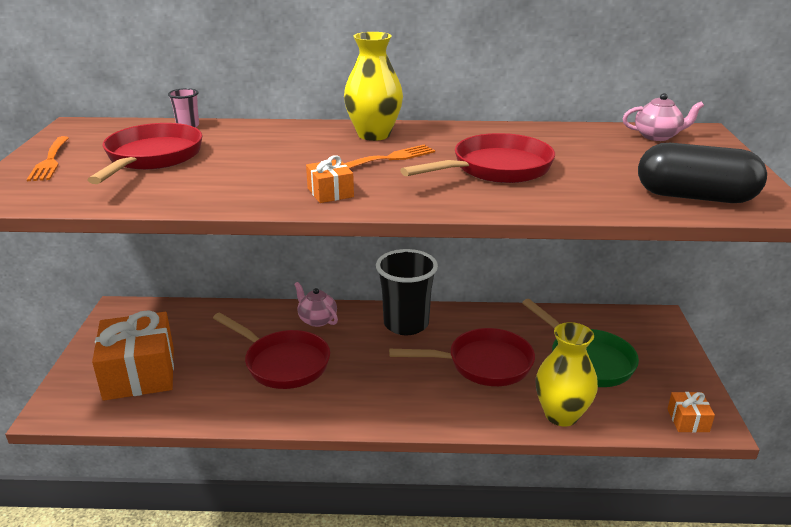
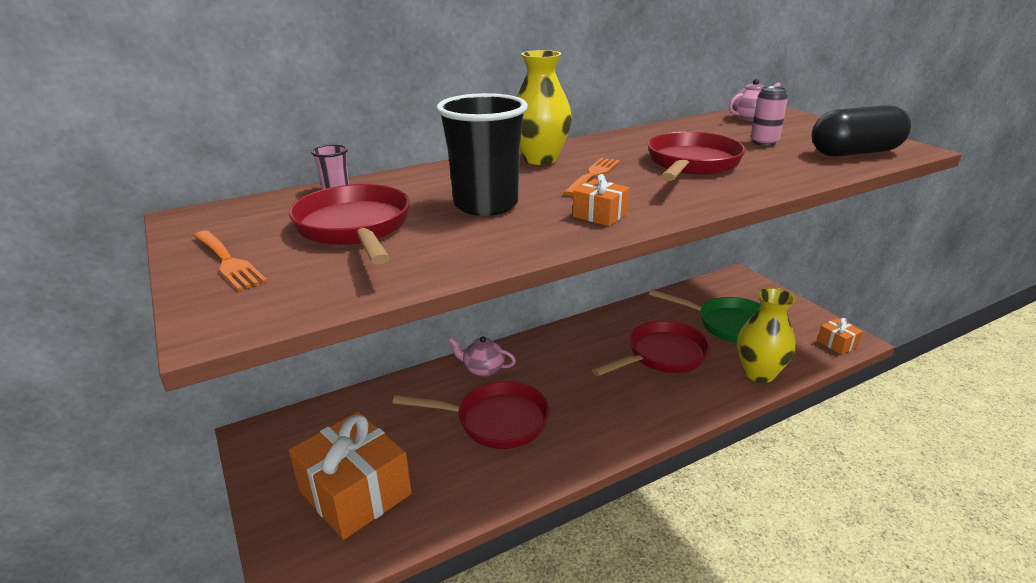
camera: 30 degrees left, 0 degrees up
black cup [376,249,438,335] -> black cup moved to [436,93,528,216]
none -> pink can [751,86,788,146]

